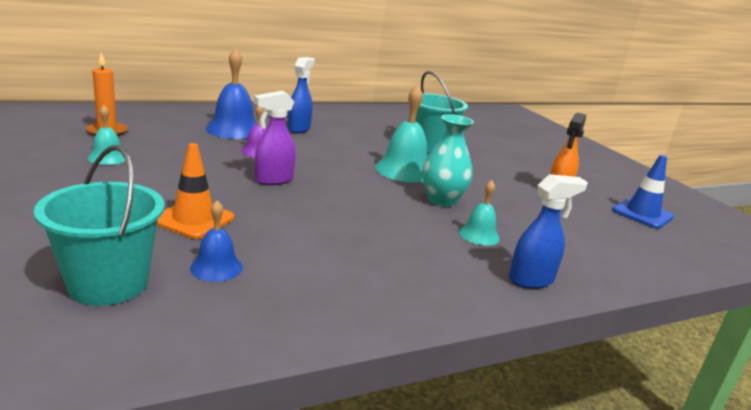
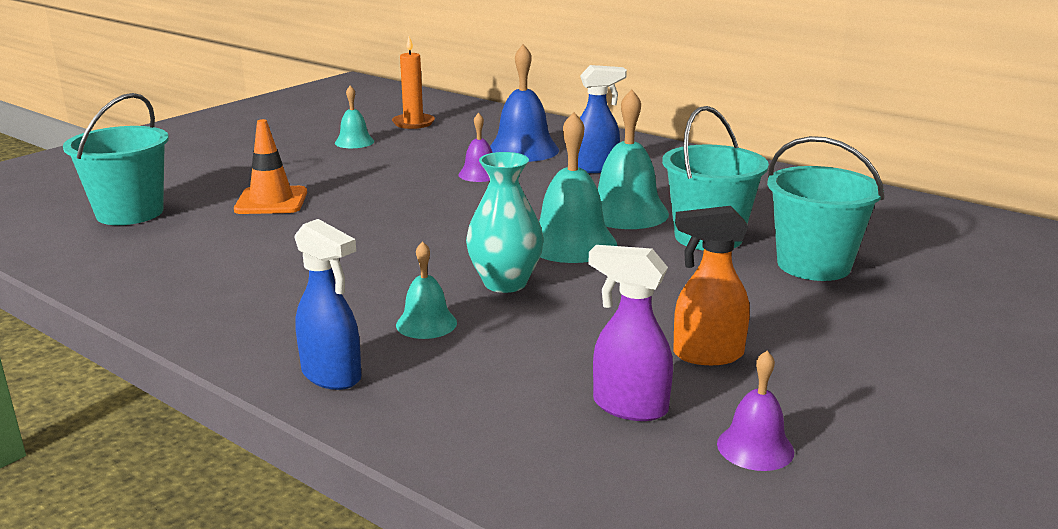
camera: 65 degrees right, 0 degrees up
blue bell [190,201,243,282] -> none
purple spray bottle [254,91,296,185] -> purple spray bottle moved to [588,245,673,421]
blue traffic cone [612,155,674,229] -> purple bell [717,351,794,471]
none -> turquoise bell [597,89,669,229]
none -> turquoise bucket [767,136,884,281]

